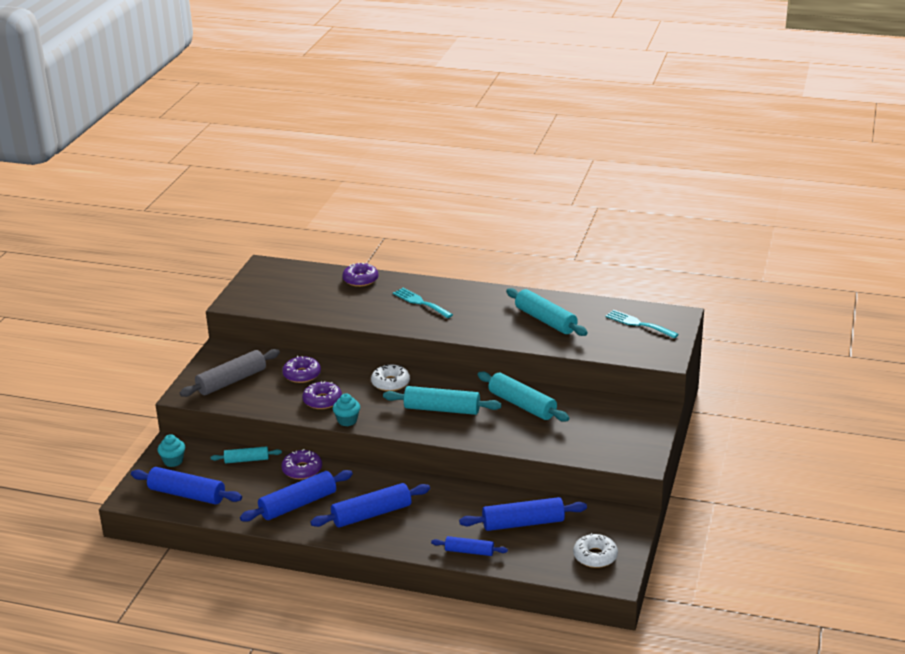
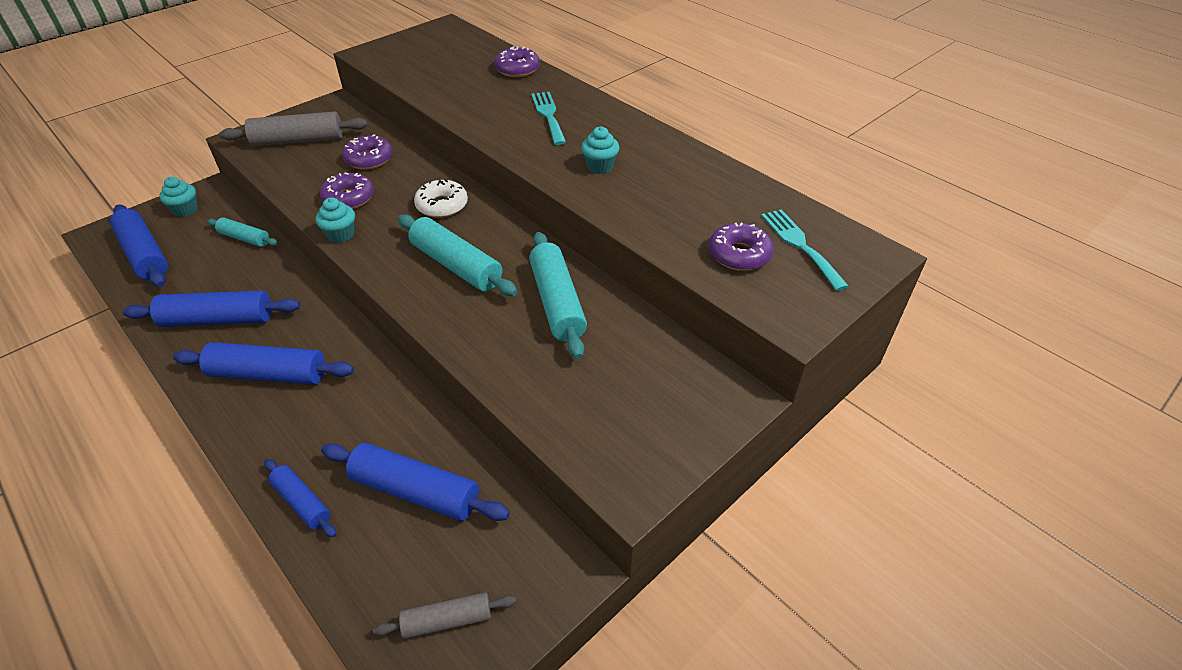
camera: 30 degrees right, 15 degrees up
purple donut [281,449,322,480] -> purple donut moved to [709,223,774,271]
turquoise rolling pin [506,288,588,336] -> none
white donut [573,533,618,568] -> grey rolling pin [373,592,516,639]
none -> turquoise cupcake [581,126,619,174]

